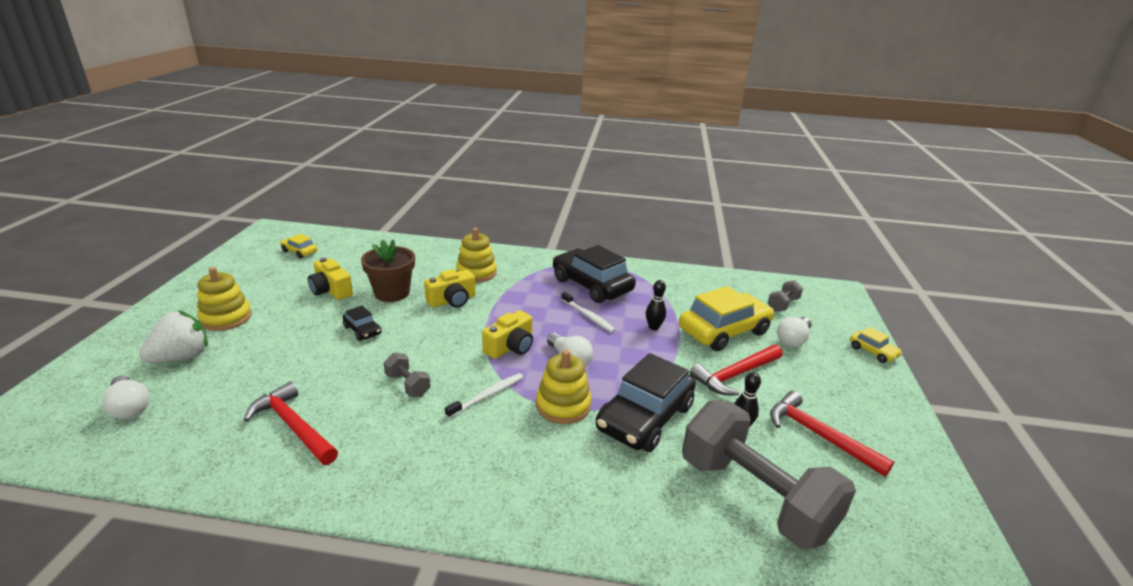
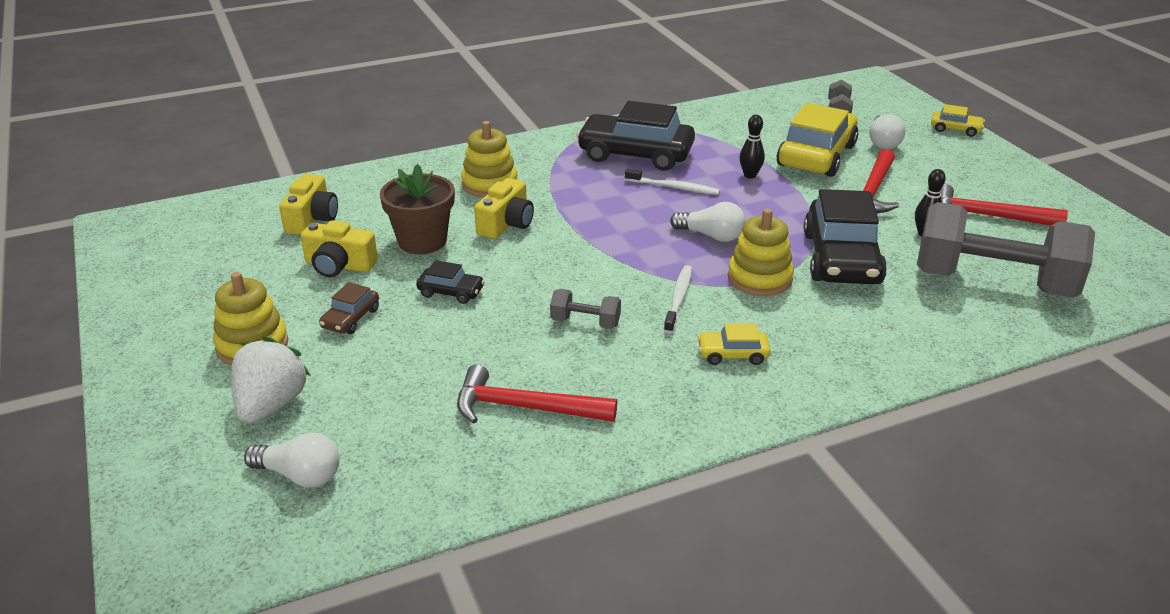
camera: 30 degrees left, 5 degrees up
yellow car [280,234,318,258] -> yellow car moved to [697,323,770,365]
yellow camera [482,310,533,359] -> yellow camera moved to [279,174,338,235]
none -> brown car [319,282,379,334]

